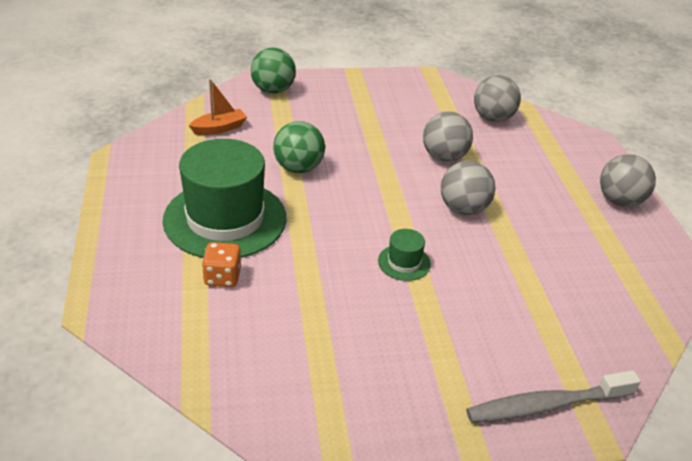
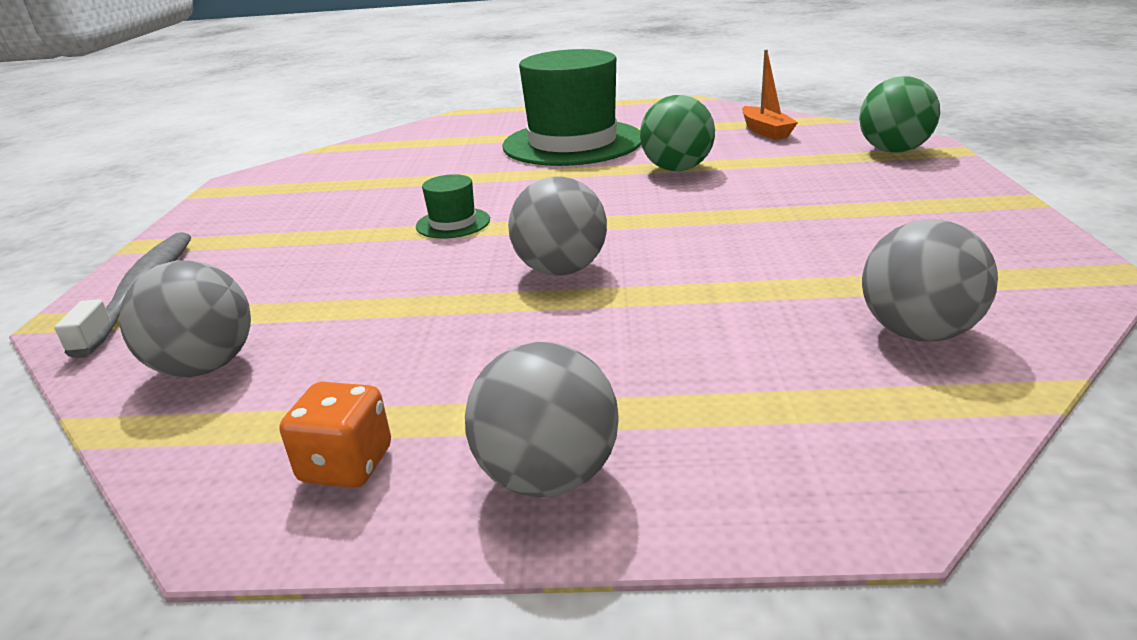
camera: 105 degrees right, 10 degrees down
orange dice [202,242,241,287] -> orange dice moved to [280,382,391,488]
grey ball [423,111,473,162] -> grey ball moved to [119,260,251,377]

